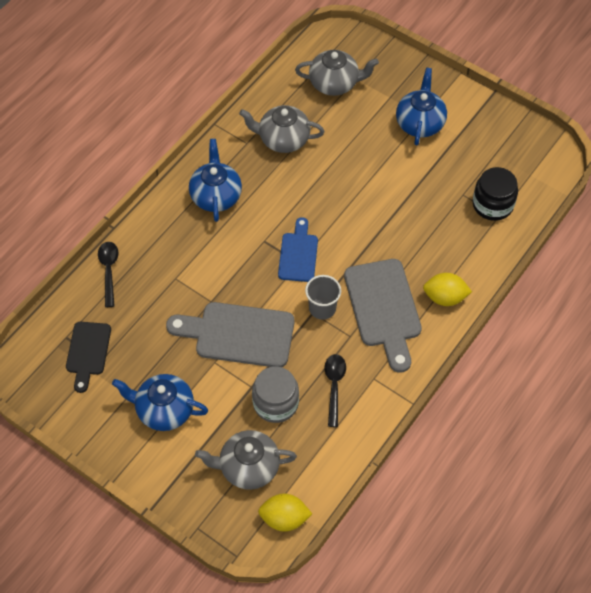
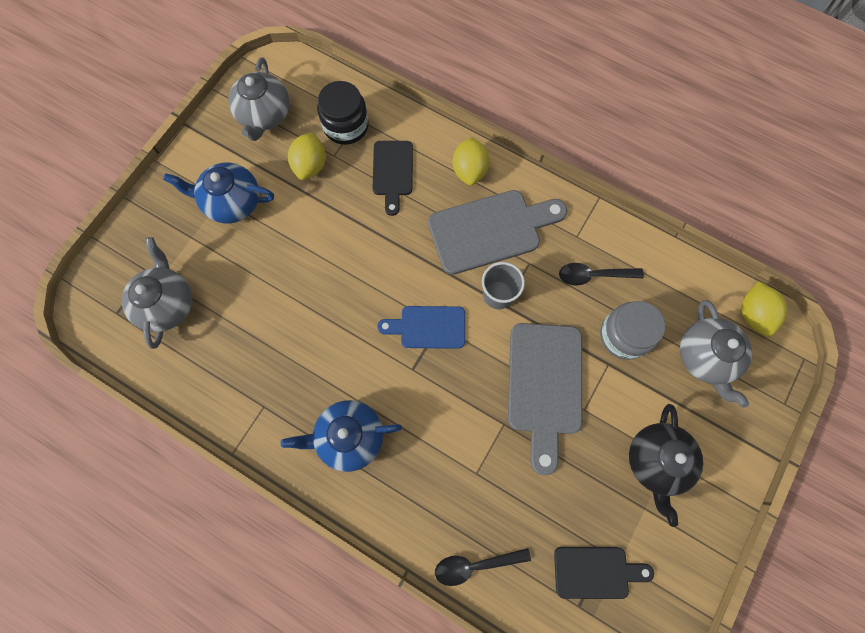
camera: 95 degrees left, 15 degrees up
blue teapot [112,374,208,431] -> black teapot [629,404,703,527]
grey teapot [239,105,324,153] -> grey teapot moved to [228,57,290,141]
none -> yellow lemon [288,132,326,180]
none -> black cutting board [373,141,413,216]

